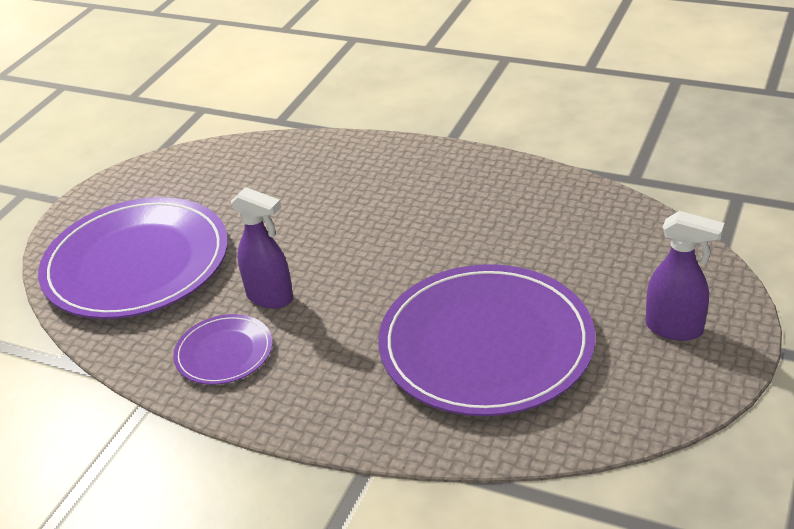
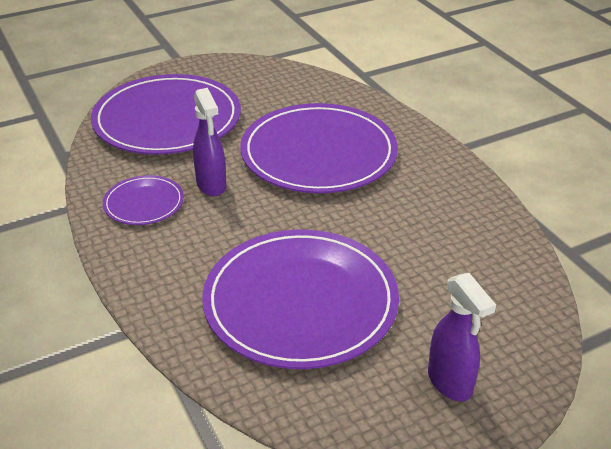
camera: 35 degrees right, 0 degrees up
none -> purple plate [240,103,398,193]

